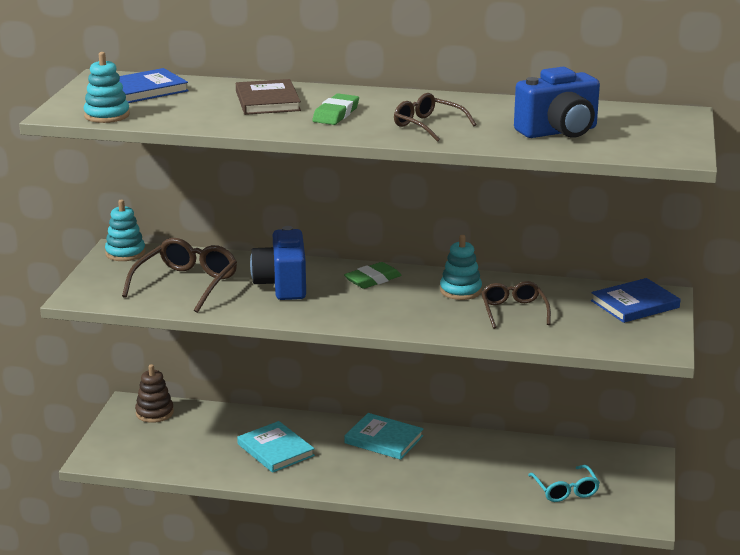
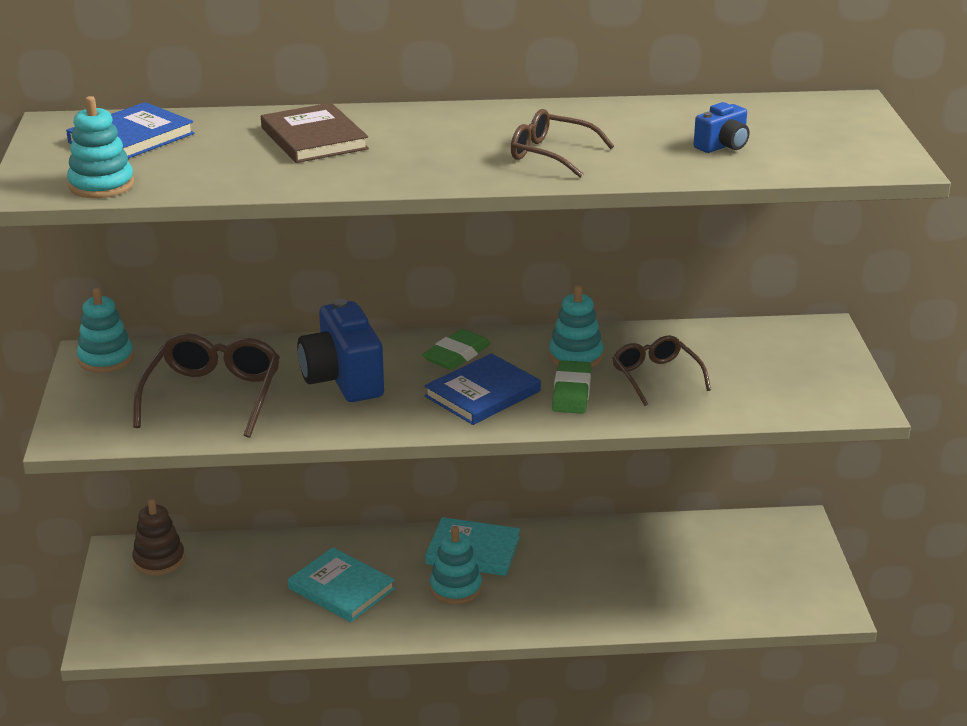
camera: 15 degrees left, 5 degrees up
green eraser [312,93,359,125] -> green eraser moved to [552,360,591,414]
blue camera [514,67,600,138] -> blue camera [694,102,750,153], size x0.51
turquoise glasses [528,465,600,502] -> none
blue book [591,278,681,323] -> blue book moved to [424,353,541,425]
none -> turquoise stacking toy [430,526,482,604]

